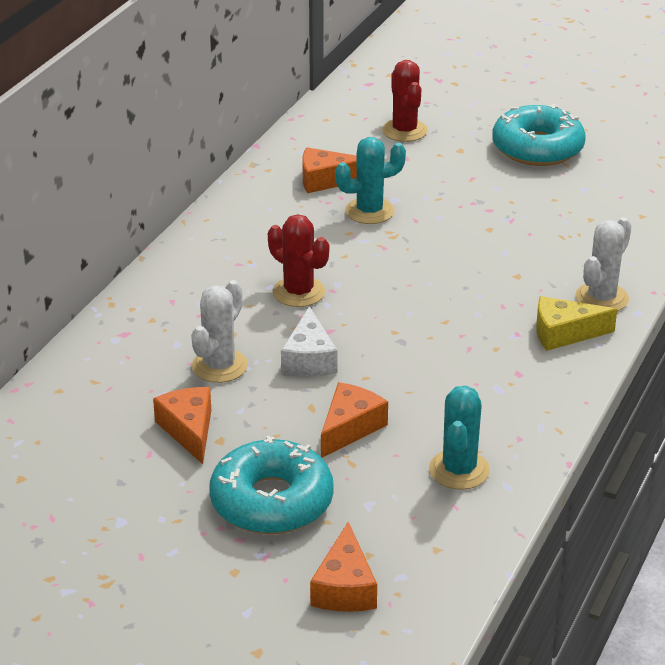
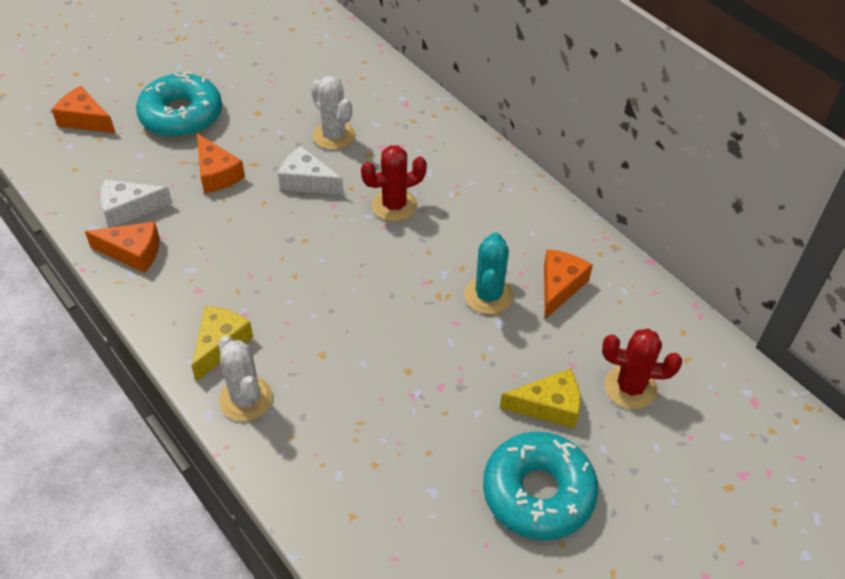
camera: 115 degrees right, 15 degrees up
orange cheese [153,387,211,464] -> orange cheese moved to [85,222,160,273]
turquoise cactus [429,386,490,490] -> white cheese [100,180,172,228]
none -> yellow cheese [500,368,580,429]

